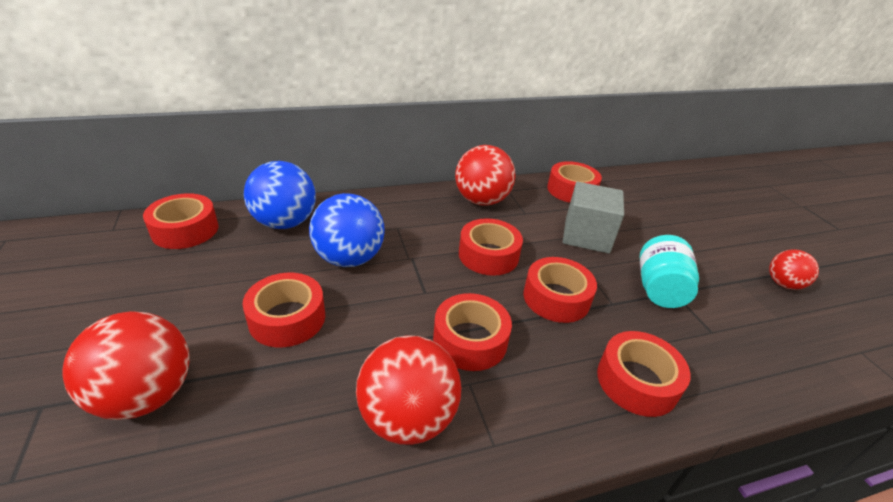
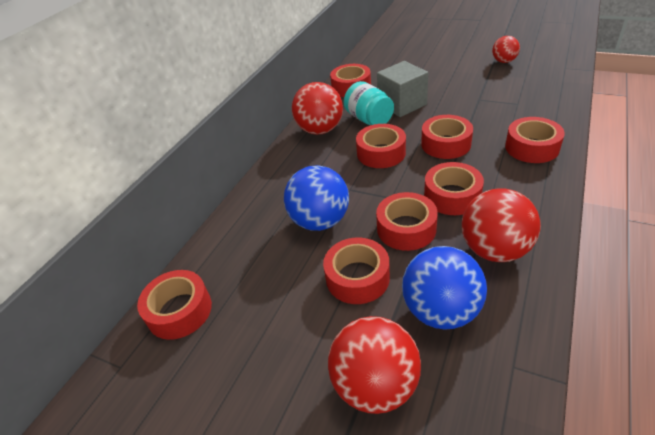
camera: 40 degrees left, 5 degrees up
blue ball [244,161,316,229] -> blue ball moved to [402,246,487,330]
turquoise jar [640,235,699,308] -> turquoise jar moved to [344,81,394,125]
none -> red tape [376,192,438,251]

